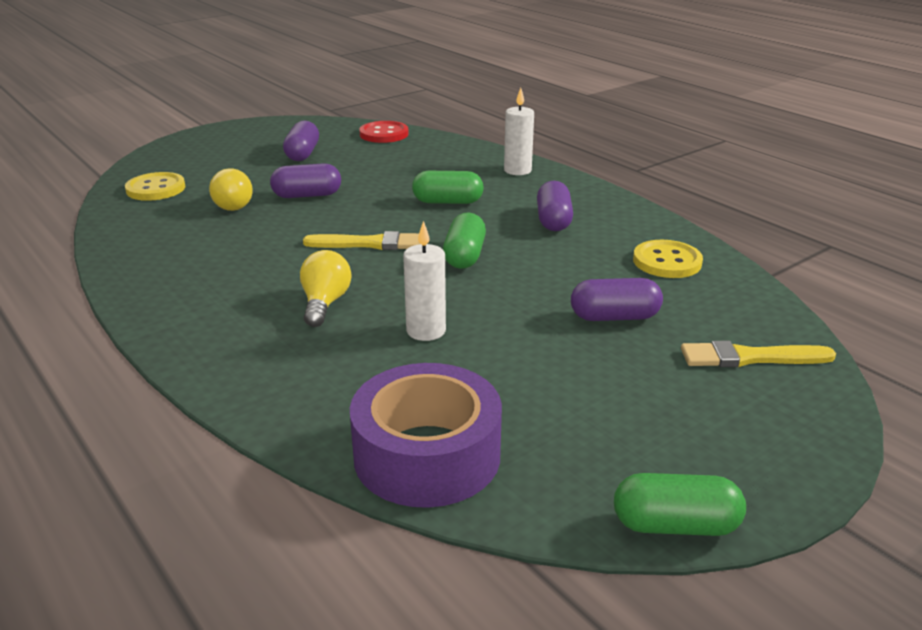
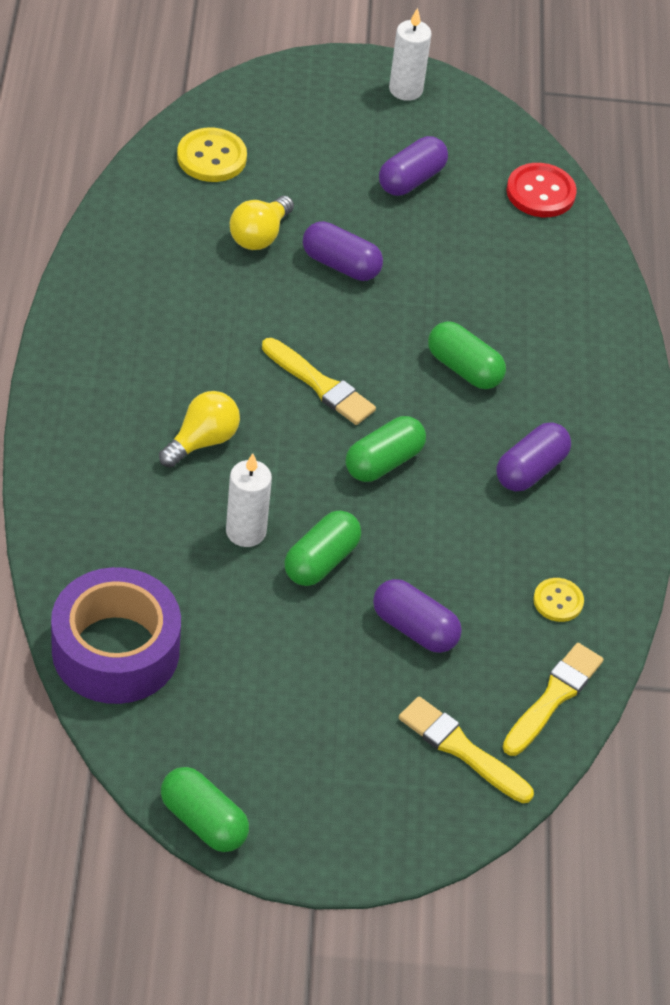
camera: 35 degrees right, 20 degrees up
white candle [504,88,534,175] -> white candle moved to [389,8,432,101]
yellow button [633,240,703,278] -> yellow button [533,578,584,622], size x0.62
none -> green capsule [284,510,361,586]
none -> yellow brush [503,643,604,756]

